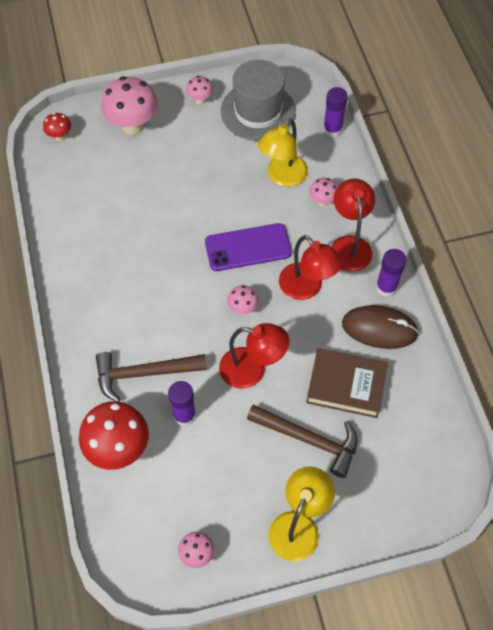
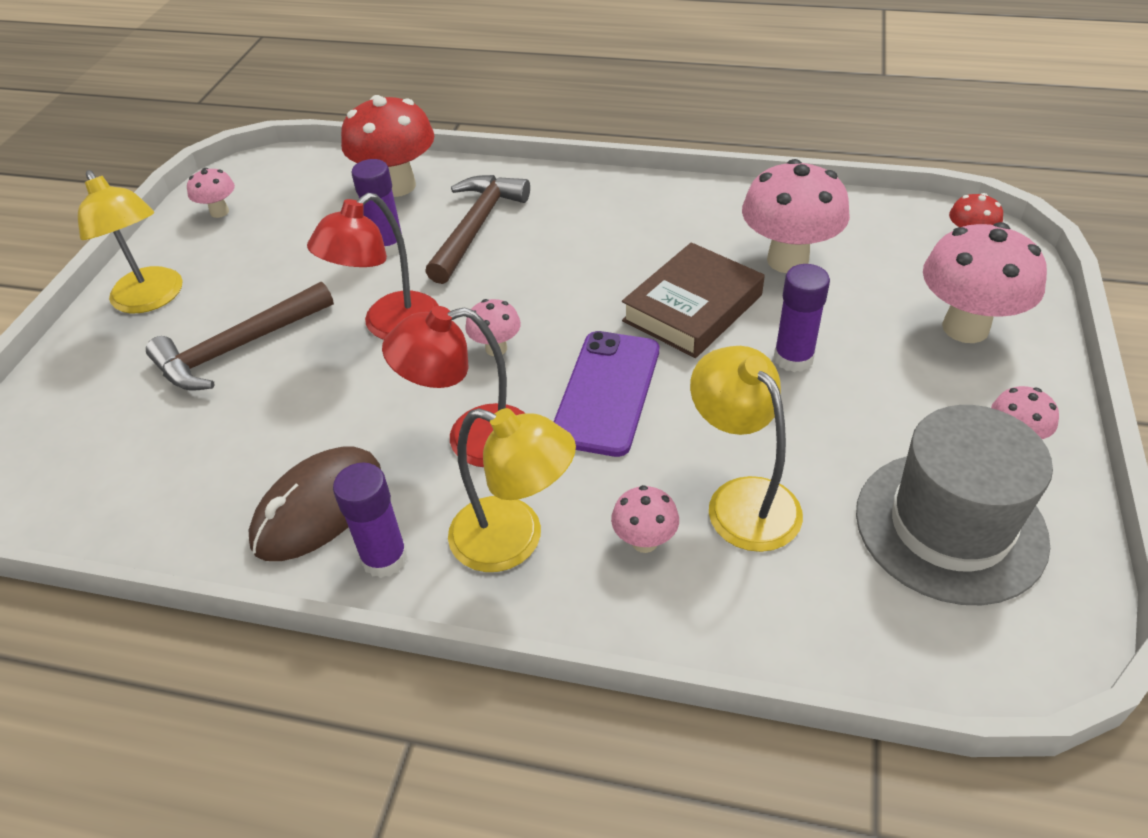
camera: 120 degrees right, 15 degrees down
brown book [306,348,388,418] -> brown book moved to [622,242,765,358]
purple glue stick [323,87,348,137] -> purple glue stick moved to [774,264,830,372]
red lamp [331,178,375,272] -> yellow lamp [448,408,576,572]
none -> pink mushroom [742,159,850,273]

